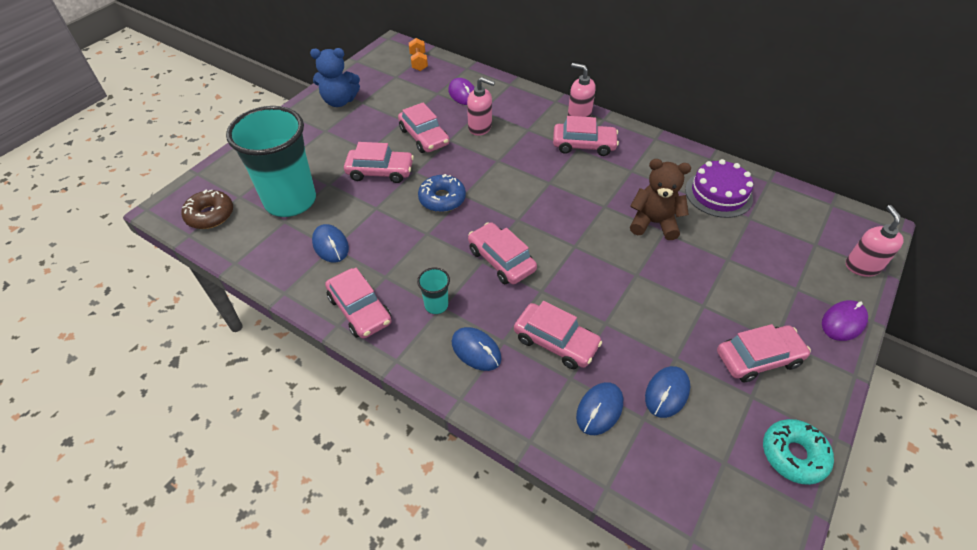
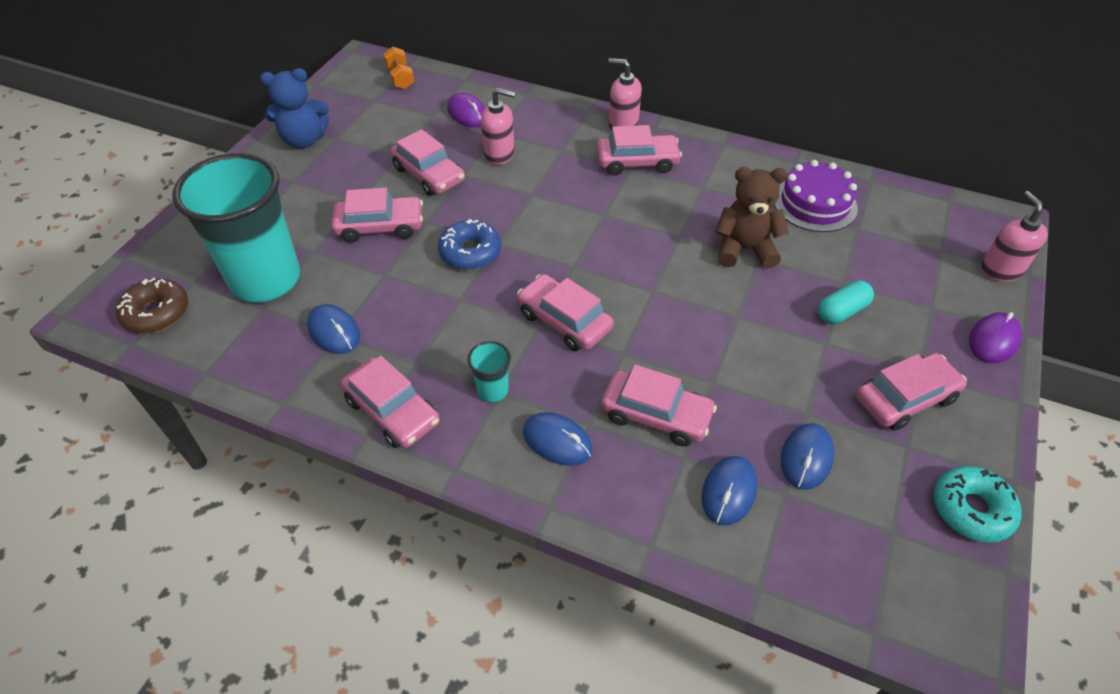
camera: 10 degrees left, 0 degrees up
none -> turquoise capsule [818,280,874,324]

